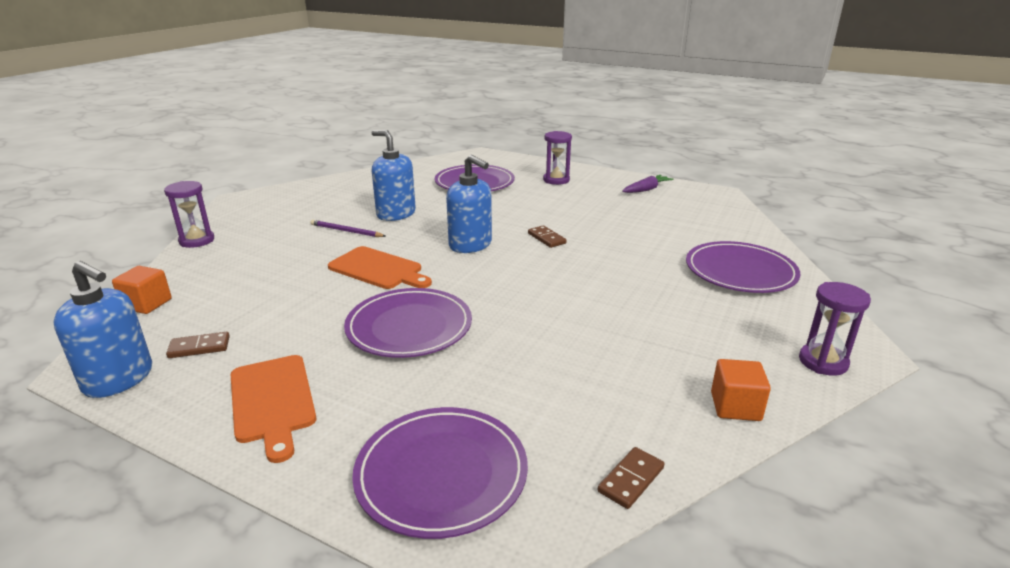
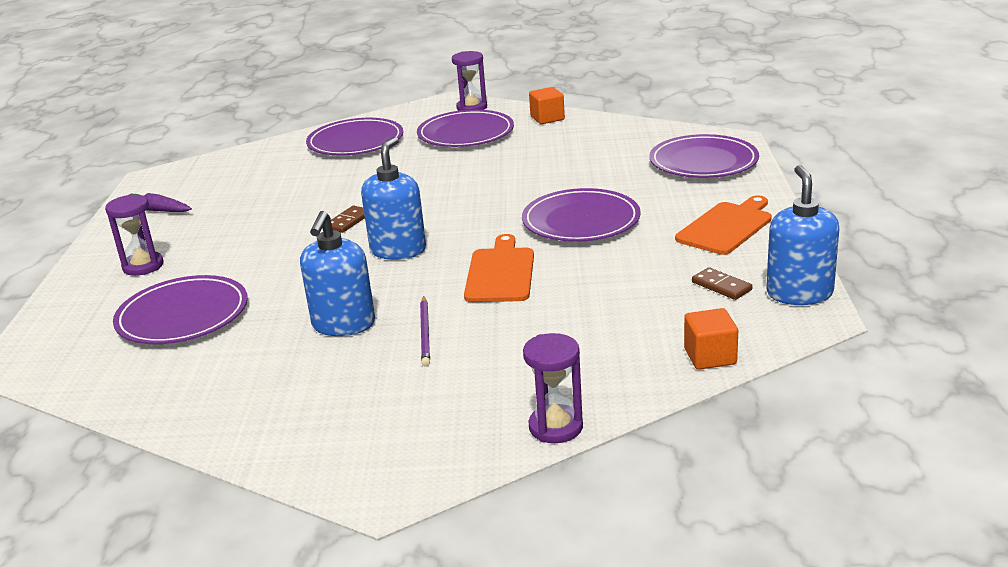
camera: 115 degrees left, 0 degrees up
brown domino [598,447,664,509] -> none
none -> purple plate [417,110,514,147]

